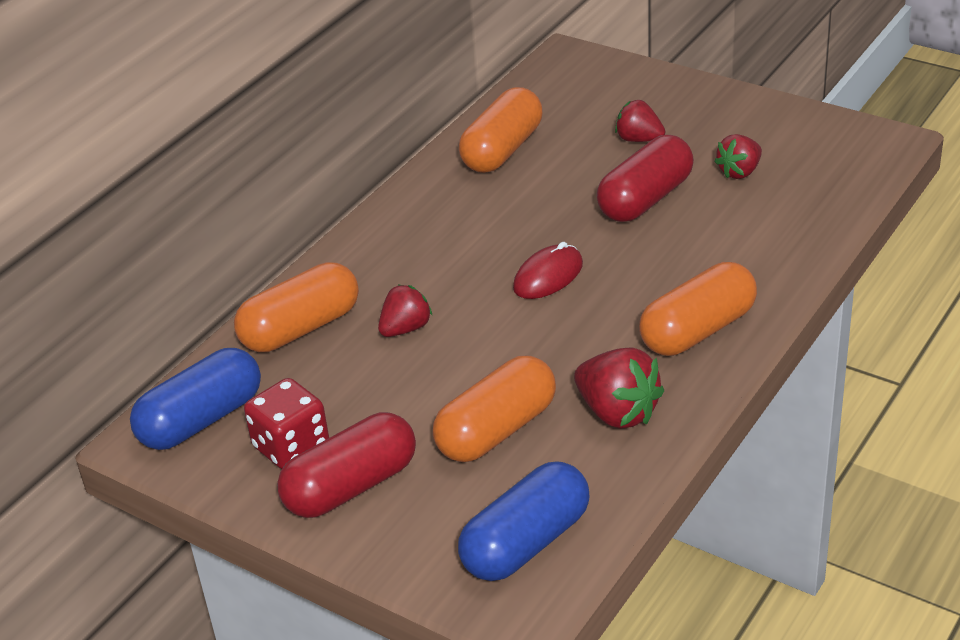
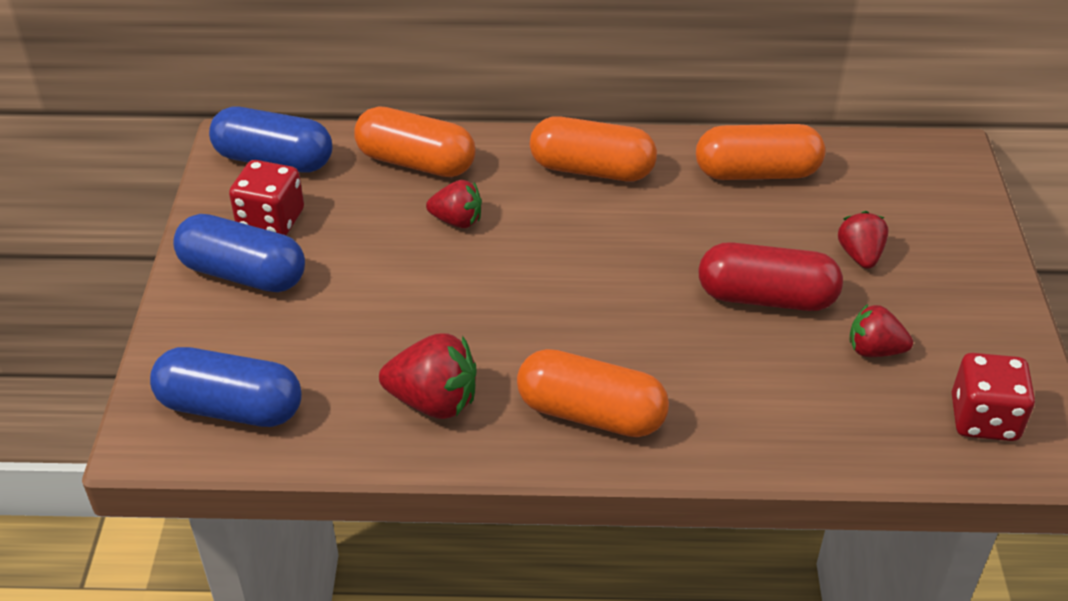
camera: 55 degrees right, 5 degrees up
red capsule [277,412,416,518] -> blue capsule [173,214,305,292]
orange capsule [433,356,556,462] -> orange capsule moved to [530,116,657,181]
red mouse [513,242,583,299] -> none
red strawberry [574,347,665,429] -> red strawberry turned 90 degrees counterclockwise [379,333,476,419]
none -> red dice [952,353,1035,441]

